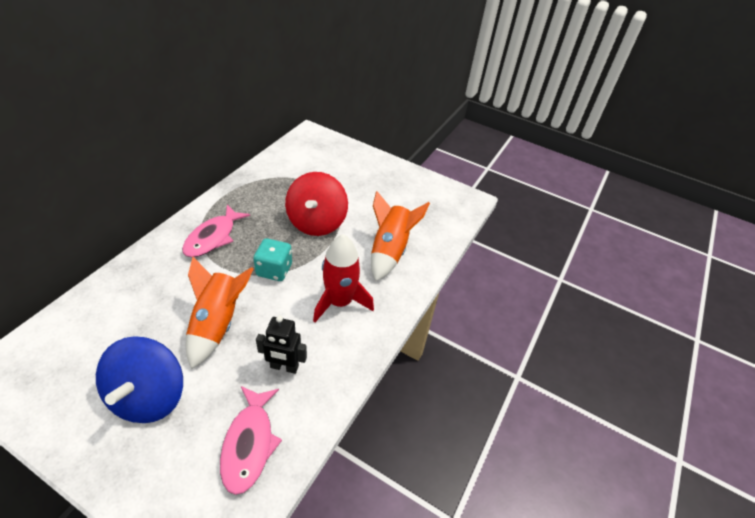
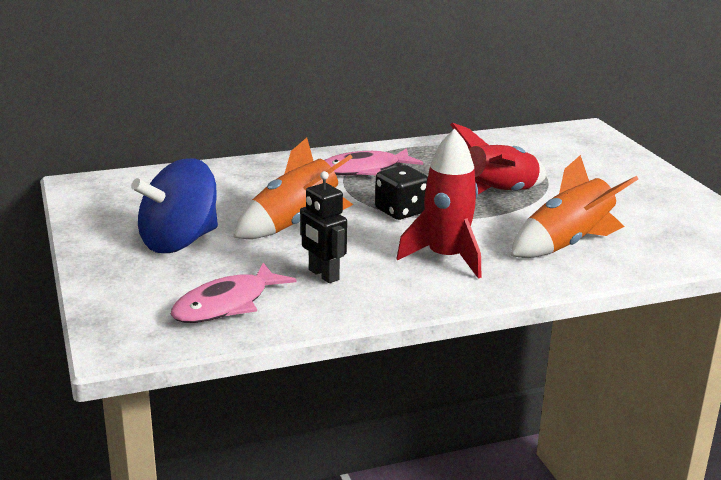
camera: 45 degrees right, 20 degrees down
turquoise dice [253,238,292,281] -> black dice [375,165,428,220]
red spinning top [285,172,348,236] -> red rocket [450,123,546,194]

